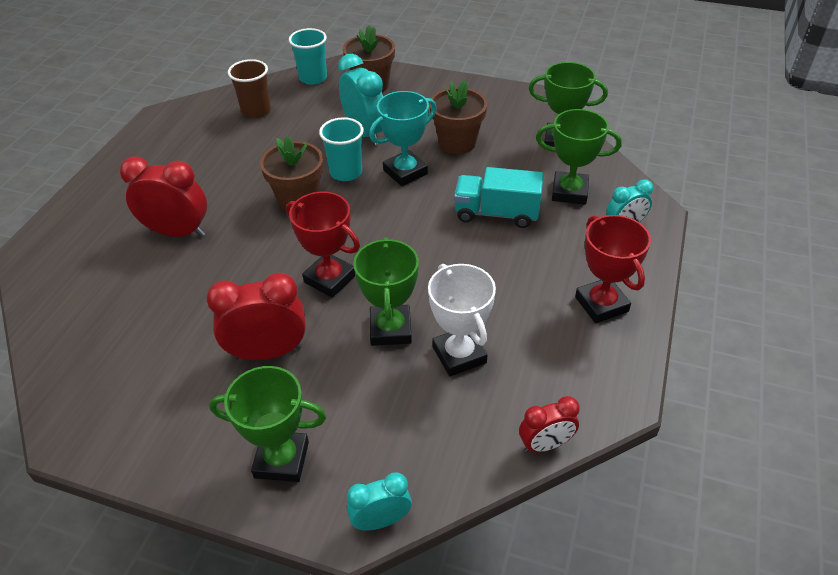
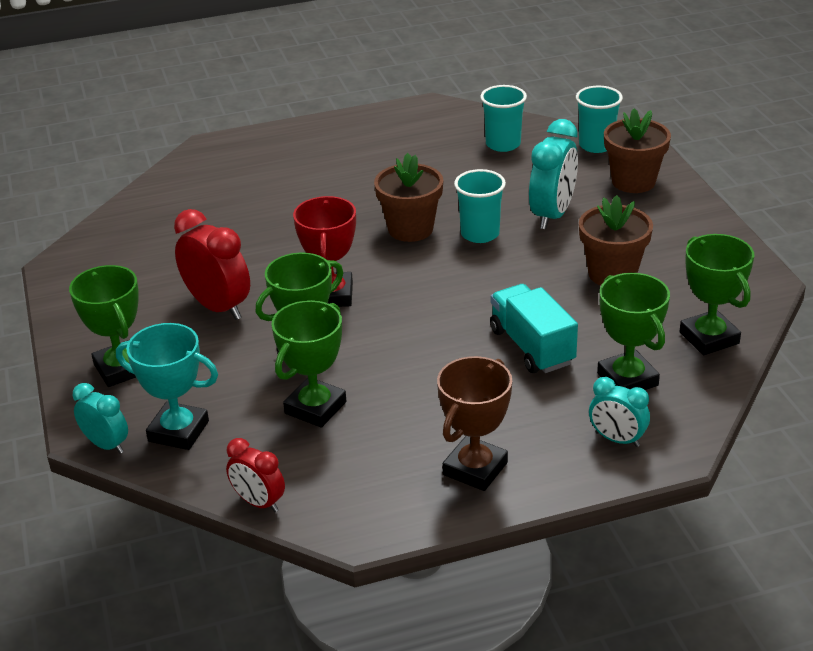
camera: 55 degrees right, 10 degrees down
red clock [120,156,207,237] -> none
brown cup [228,59,271,118] -> turquoise cup [480,85,527,152]
turquoise trophy [369,91,437,186] -> turquoise trophy moved to [116,323,218,450]
white trophy [428,264,496,376] -> green trophy [271,300,346,428]
red trophy [575,215,651,323] -> brown trophy [437,356,512,491]

